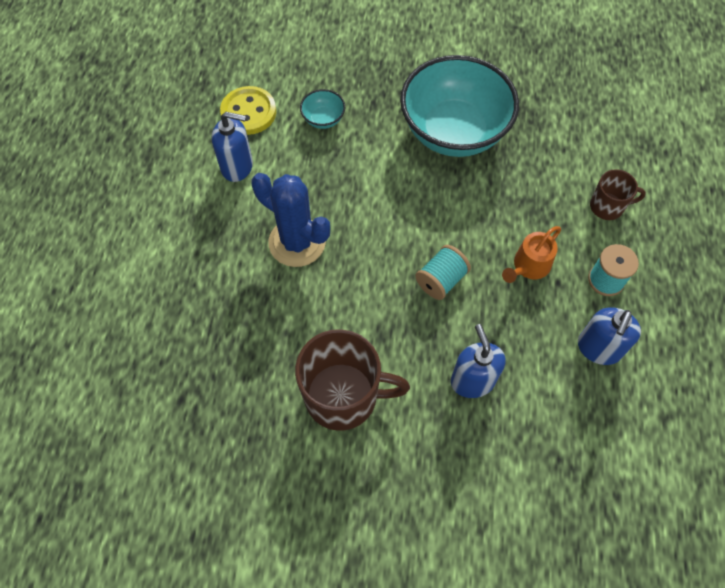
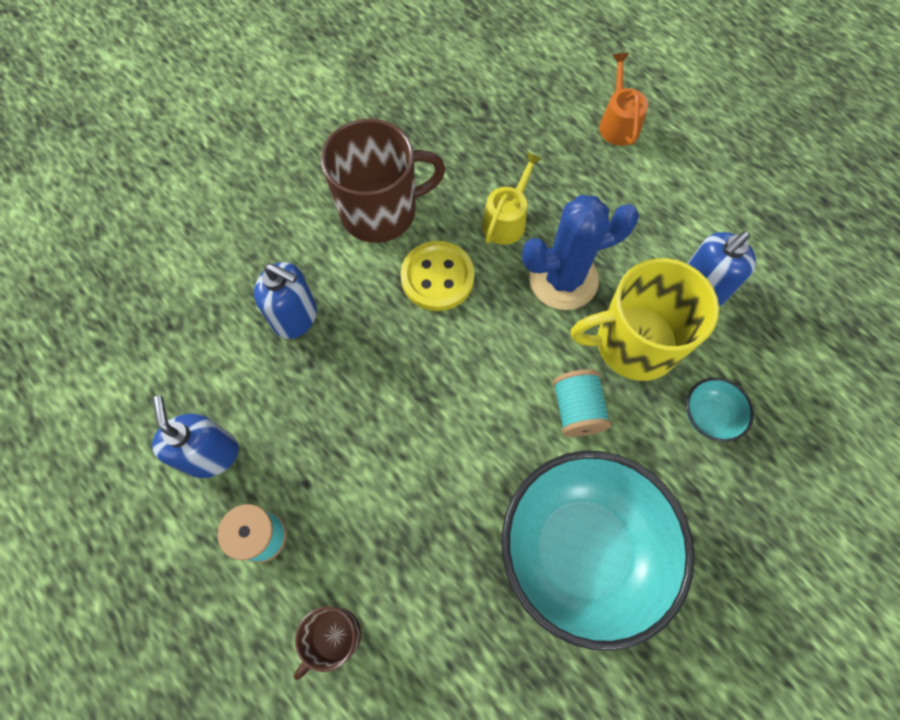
camera: 130 degrees right, 5 degrees up
yellow button [220,86,276,135] -> yellow button moved to [400,241,475,311]
brown mug [295,329,410,431] -> brown mug turned 150 degrees counterclockwise [321,119,446,243]
turquoise spool [415,245,471,300] -> turquoise spool moved to [553,369,611,437]
orange watering can [502,226,561,283] -> orange watering can moved to [599,53,648,146]
none -> yellow watering can [482,152,542,245]
none -> yellow mug [571,258,719,381]

